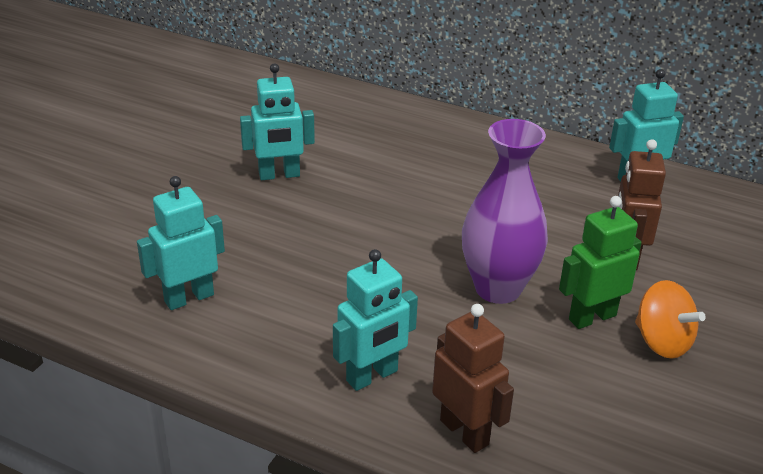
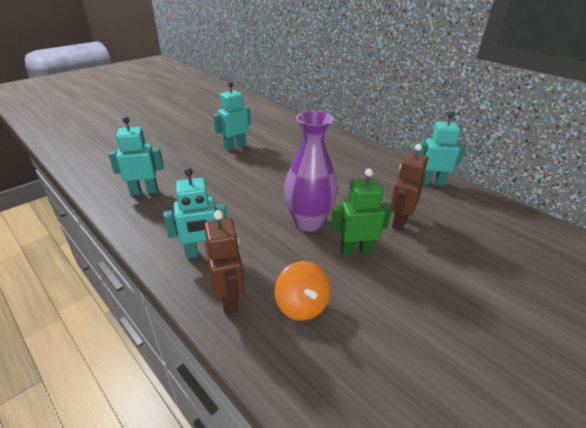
camera: 20 degrees right, 0 degrees up
turquoise robot [240,63,315,180] -> turquoise robot turned 135 degrees clockwise [213,82,251,151]
orange spinning top [635,280,706,359] -> orange spinning top moved to [275,261,331,321]

